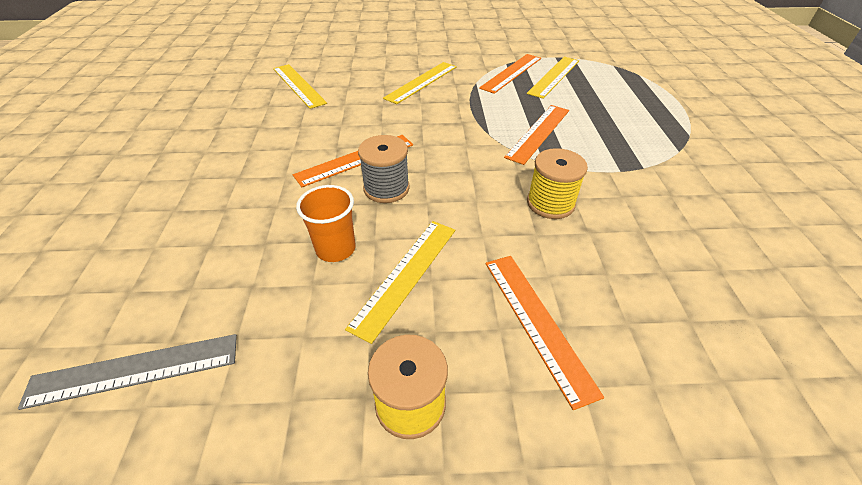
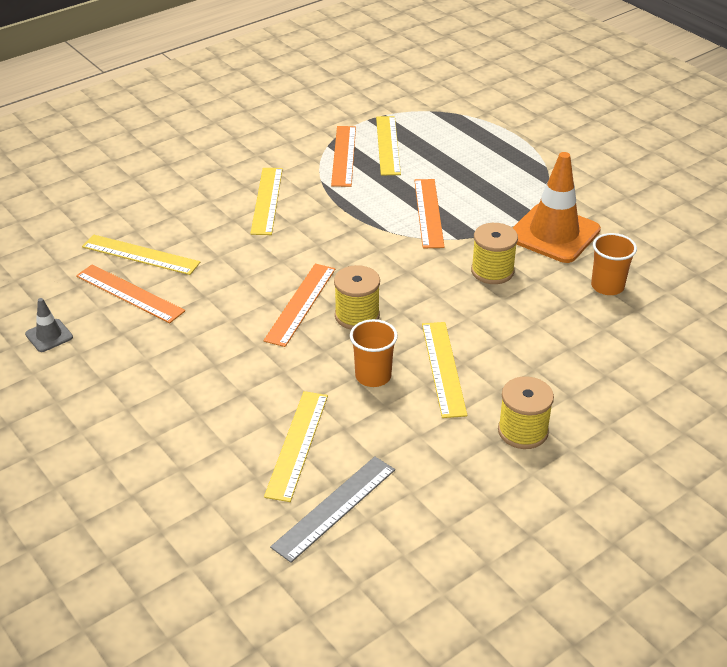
camera: 35 degrees left, 5 degrees down
grey spool [358,135,410,203] -> yellow spool [334,265,380,329]
orange ruler [486,256,604,410] -> orange ruler moved to [76,264,185,323]
none -> grey traffic cone [25,298,73,352]
none -> yellow ruler [264,391,328,502]
none -> orange traffic cone [513,152,601,263]
none -> orange cup [591,233,637,295]

